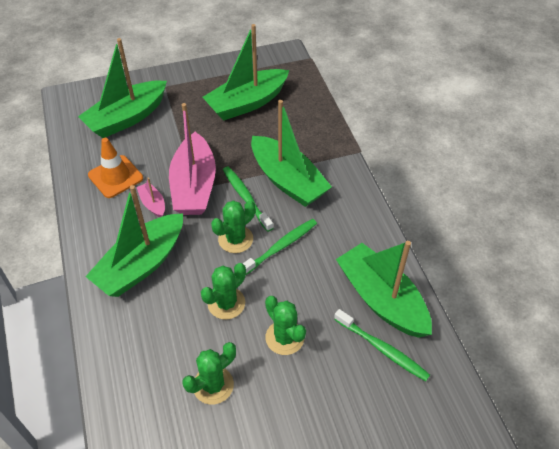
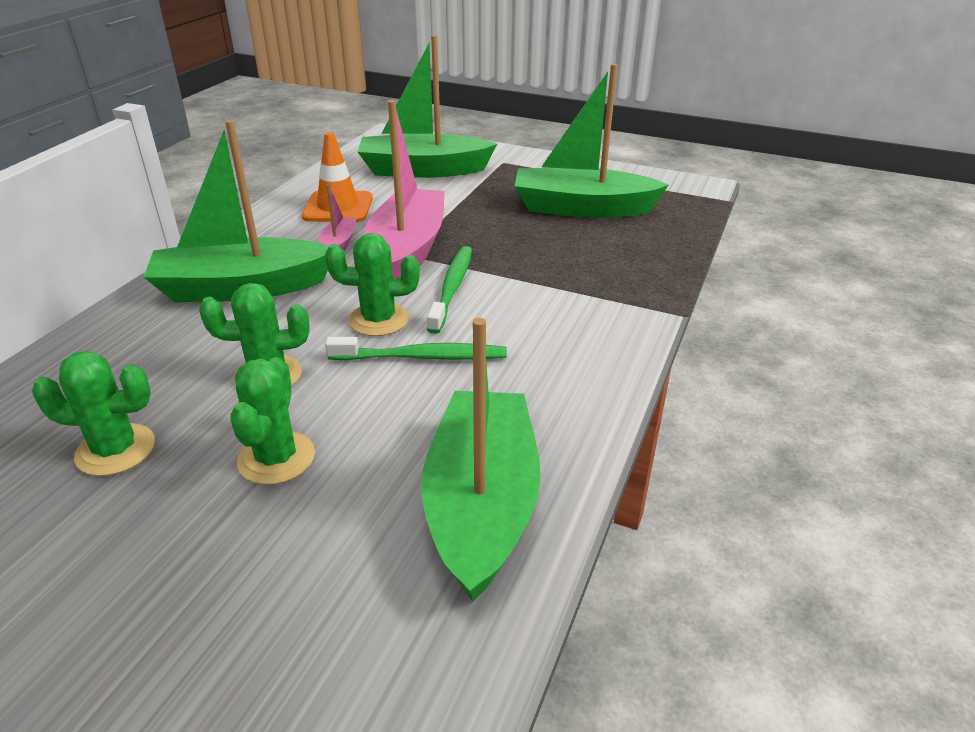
camera: 40 degrees right, 15 degrees down
pink boat [169,103,216,215] -> pink boat turned 150 degrees clockwise [364,100,445,278]
green boat [251,100,332,207] -> none
green toothbrush [334,309,430,381] -> none

